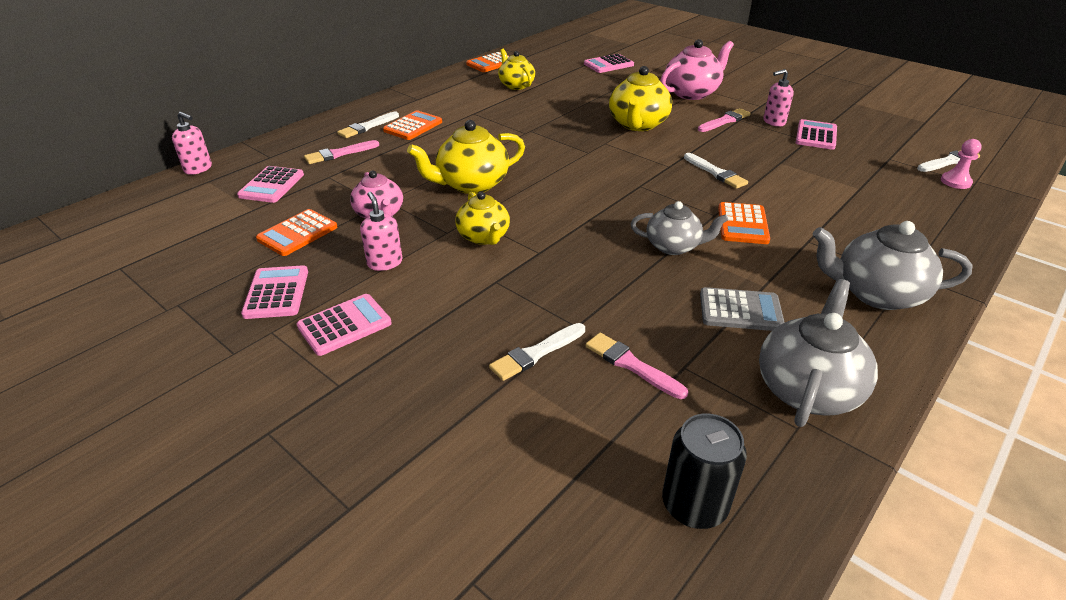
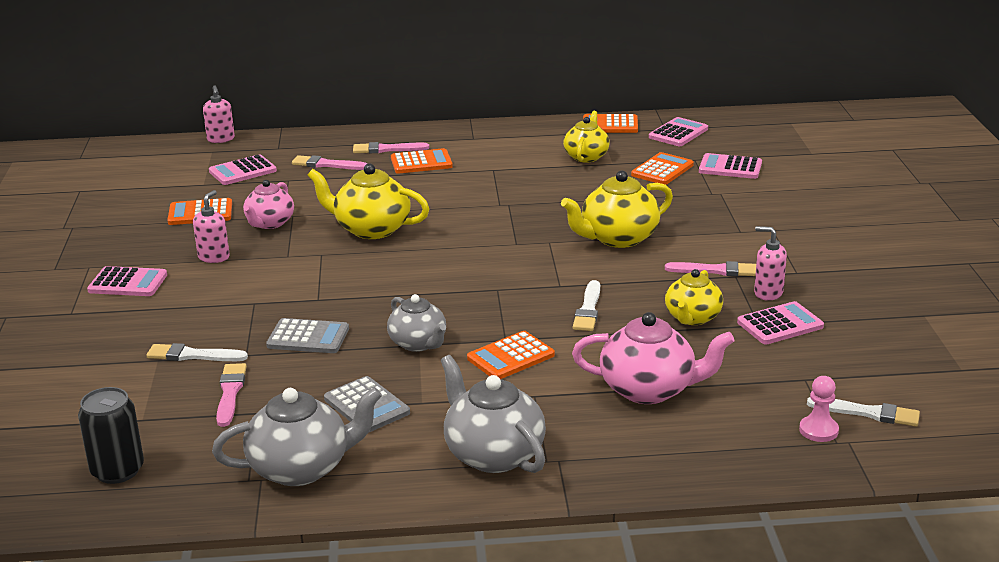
camera: 45 degrees right, 10 degrees down
pink calculator [241,265,308,319] -> pink calculator moved to [649,117,708,146]
white brush [337,112,399,138] -> pink brush [353,142,429,153]
yellow teapot [455,192,510,245] -> yellow teapot moved to [665,269,723,325]
pink teapot [660,39,734,100] -> pink teapot moved to [572,312,734,404]
none -> grey calculator [266,318,349,353]
none -> orange calculator [631,152,694,185]

